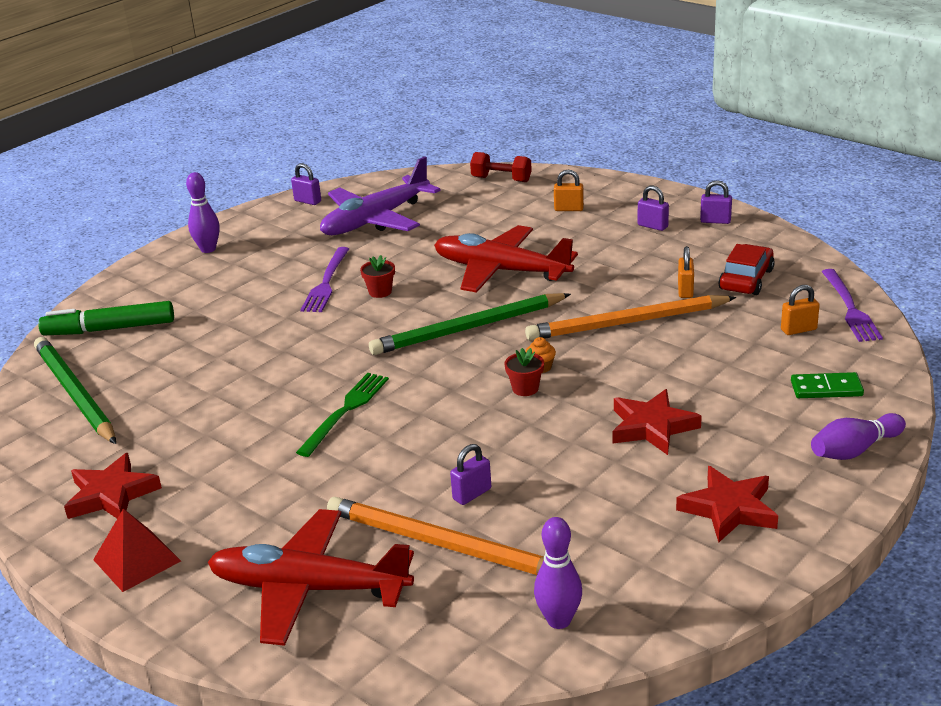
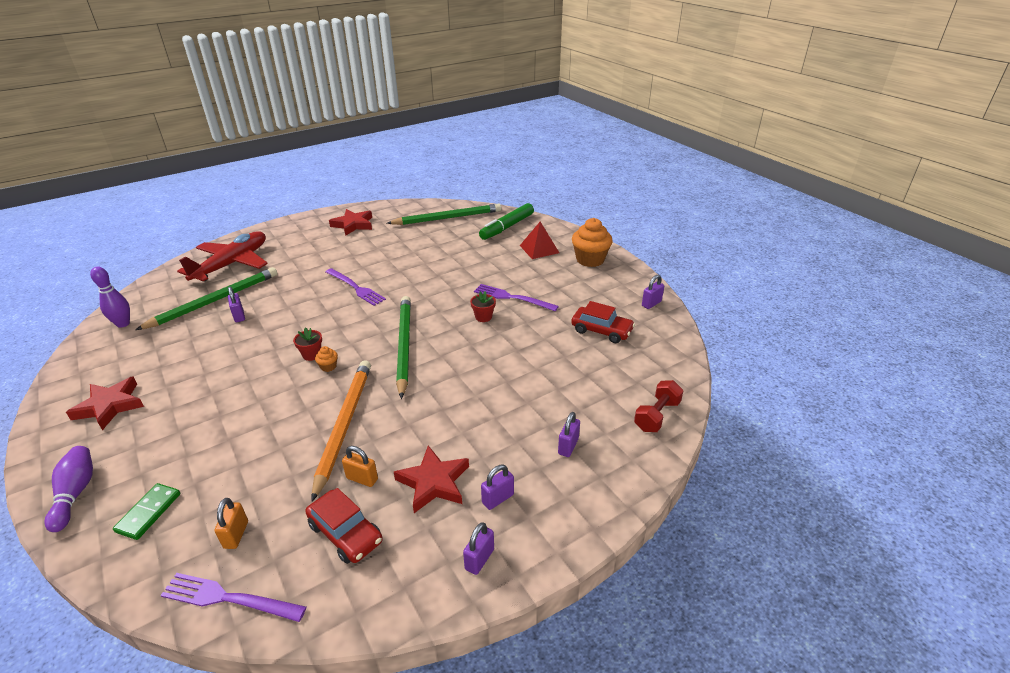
camera: 105 degrees right, 5 degrees up
green marker [38,301,174,335] -> green marker turned 150 degrees counterclockwise [479,203,534,240]
red pyramid [93,509,181,592] -> red pyramid moved to [520,222,559,259]
purple bowling pin [186,172,220,253] -> orange cupcake [572,218,613,267]
green fork [296,373,389,457] -> purple fork [326,268,386,306]
purple plane [320,156,441,235] -> red car [571,301,635,343]
orange pencil [327,497,544,575] -> green pencil [135,267,277,330]
red plane [434,225,578,293] -> none
orange padlock [554,170,584,211] -> purple padlock [558,412,580,457]
red star [613,389,702,455] -> red star moved to [394,446,469,513]

